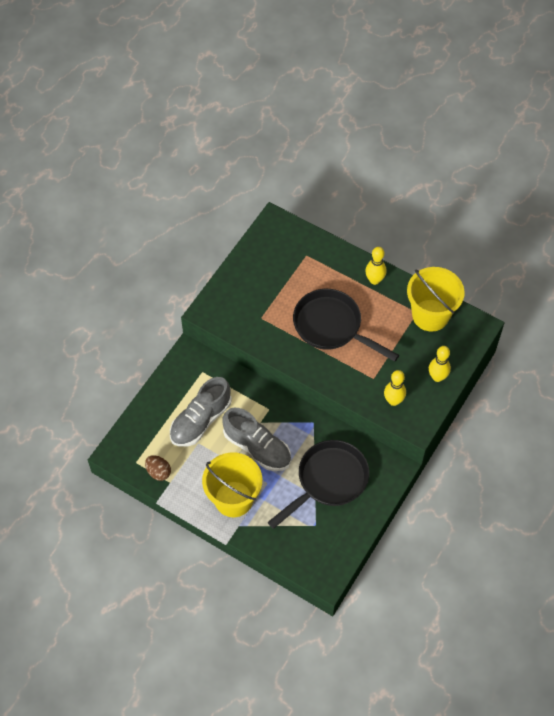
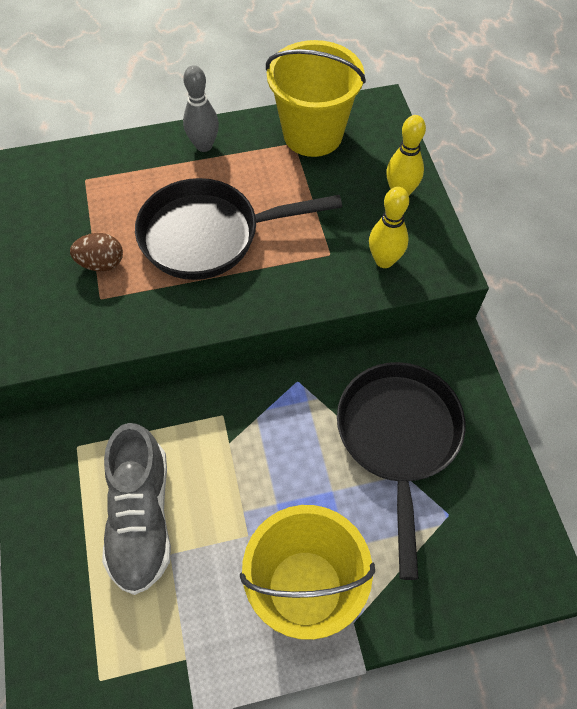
camera: 45 degrees left, 0 degrees up
brown egg [145,455,171,481] -> brown egg moved to [70,233,123,272]
grey shoe [223,408,291,471] -> none
yellow bowling pin [365,247,386,285] -> grey bowling pin [183,65,219,152]

